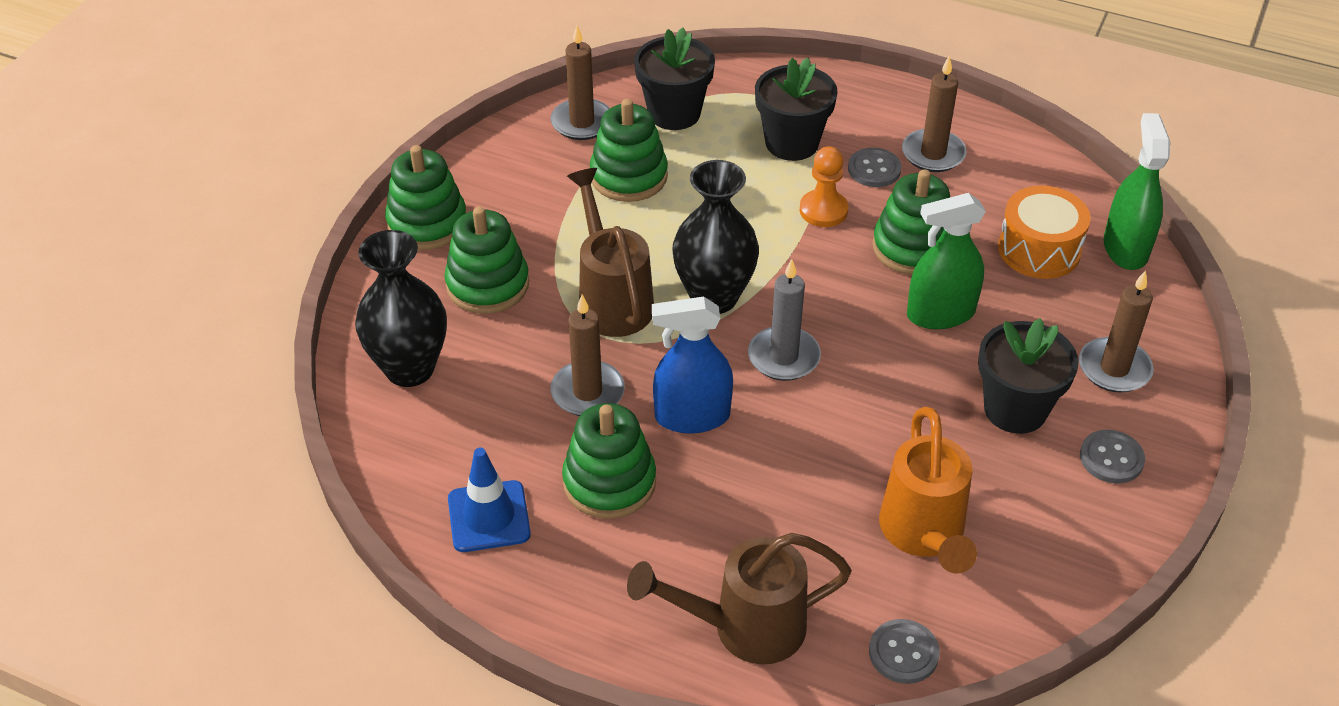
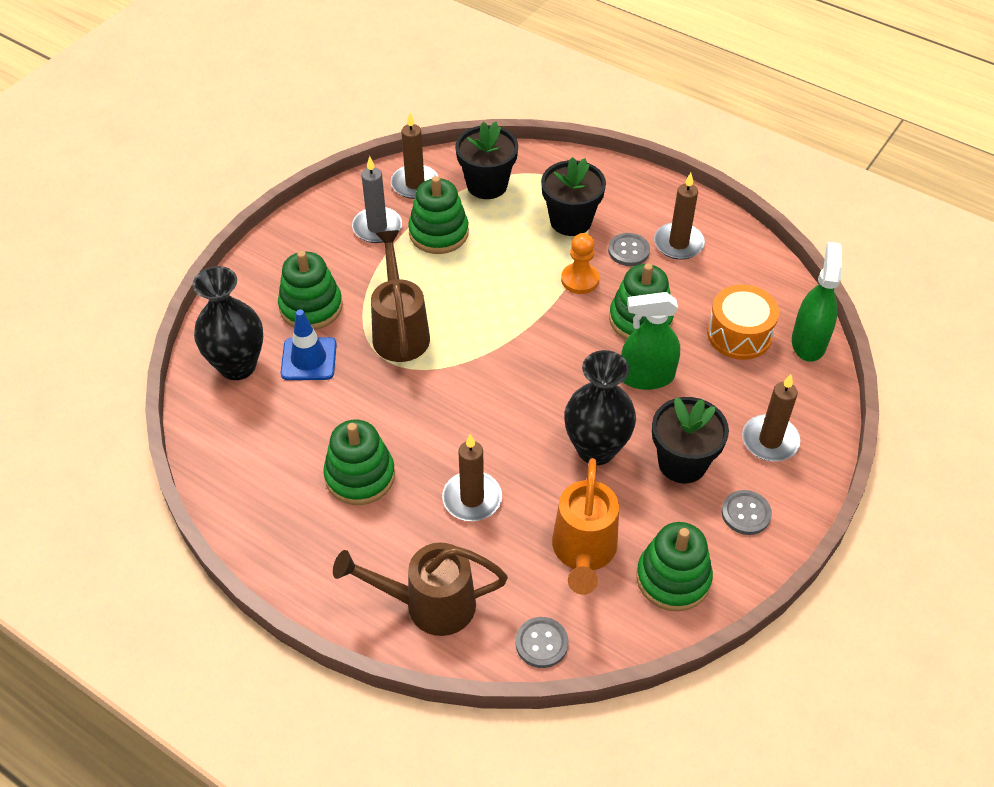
camera: 10 degrees right, 5 degrees up
green stacking toy [385,145,466,250] -> green stacking toy moved to [636,522,713,611]
blue traffic cone [448,448,531,552] -> blue traffic cone moved to [281,309,337,380]
brown candle [550,295,625,416] -> brown candle moved to [442,434,502,521]
blue spray bottle [652,297,733,433] -> none
black vase [672,160,759,314] -> black vase moved to [564,350,636,465]
grey candle [748,259,821,381] -> grey candle moved to [352,156,402,243]

